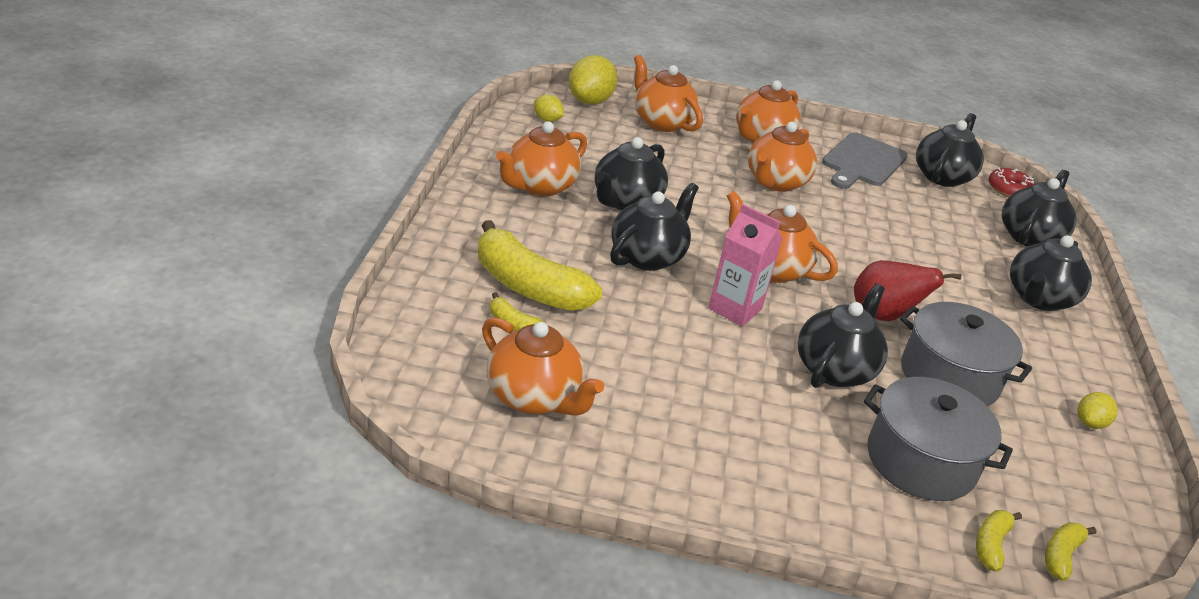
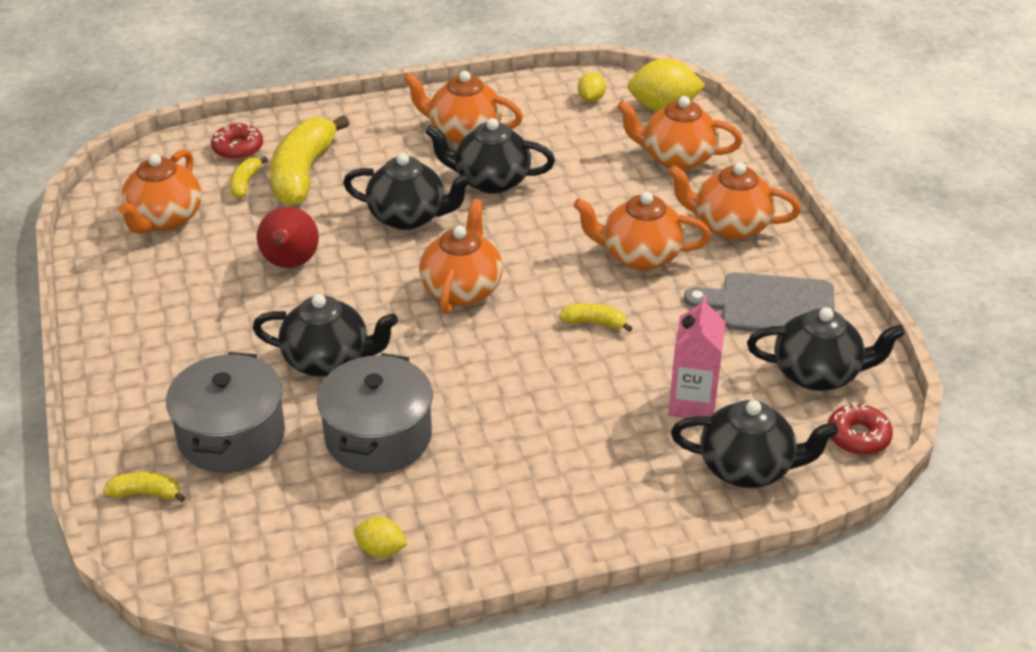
camera: 70 degrees right, 5 degrees up
orange teapot [634,55,703,132] -> orange teapot turned 105 degrees counterclockwise [617,96,743,170]
pink carton [708,204,783,326] -> pink carton moved to [669,295,726,418]
red pear [854,260,962,321] -> red pear moved to [257,207,319,268]
black teapot [1010,235,1092,311] -> none
yellow banana [1045,522,1097,581] -> yellow banana moved to [559,303,632,332]
none -> red donut [211,123,263,160]

